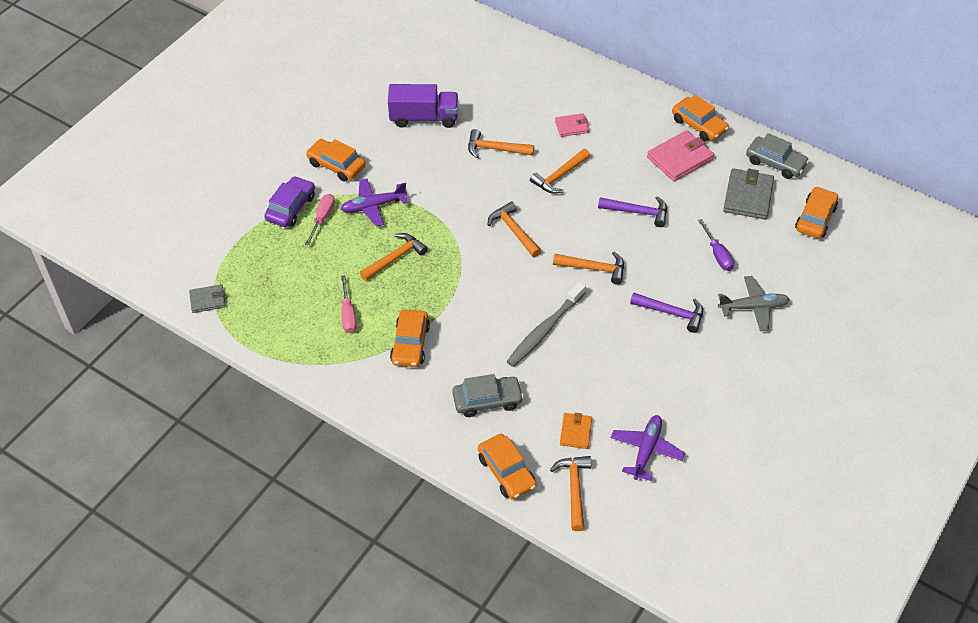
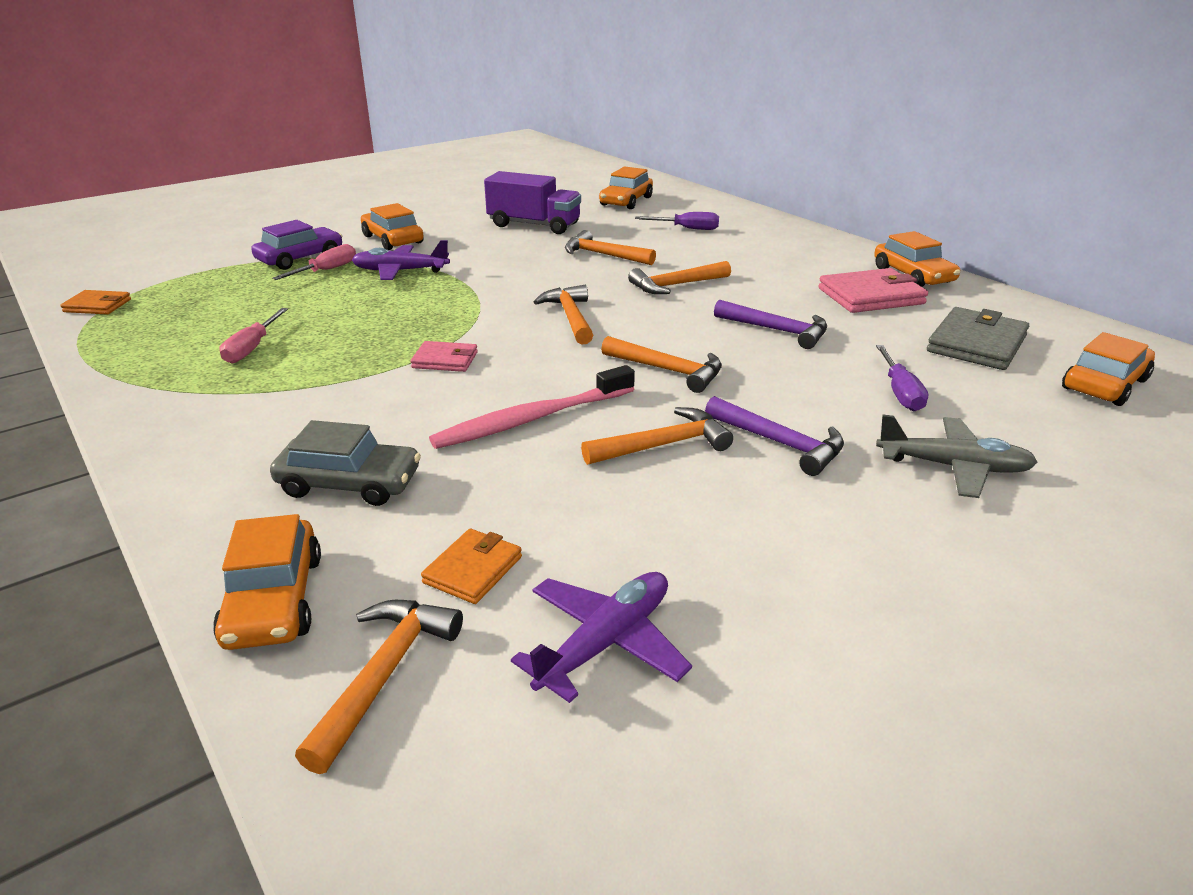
camera: 20 degrees right, 20 degrees down
grey wallet [189,284,226,313] -> orange wallet [60,290,131,315]
orange hammer [360,233,428,281] -> orange hammer moved to [581,407,733,465]
orange car [390,310,430,367] -> orange car moved to [599,166,653,209]
grey toothbrush [506,282,586,367] -> pink toothbrush [429,365,635,449]
pink wallet [555,113,589,137] -> pink wallet moved to [411,341,478,372]
grey car [746,133,809,179] -> none
none -> purple screwdriver [635,212,719,230]

